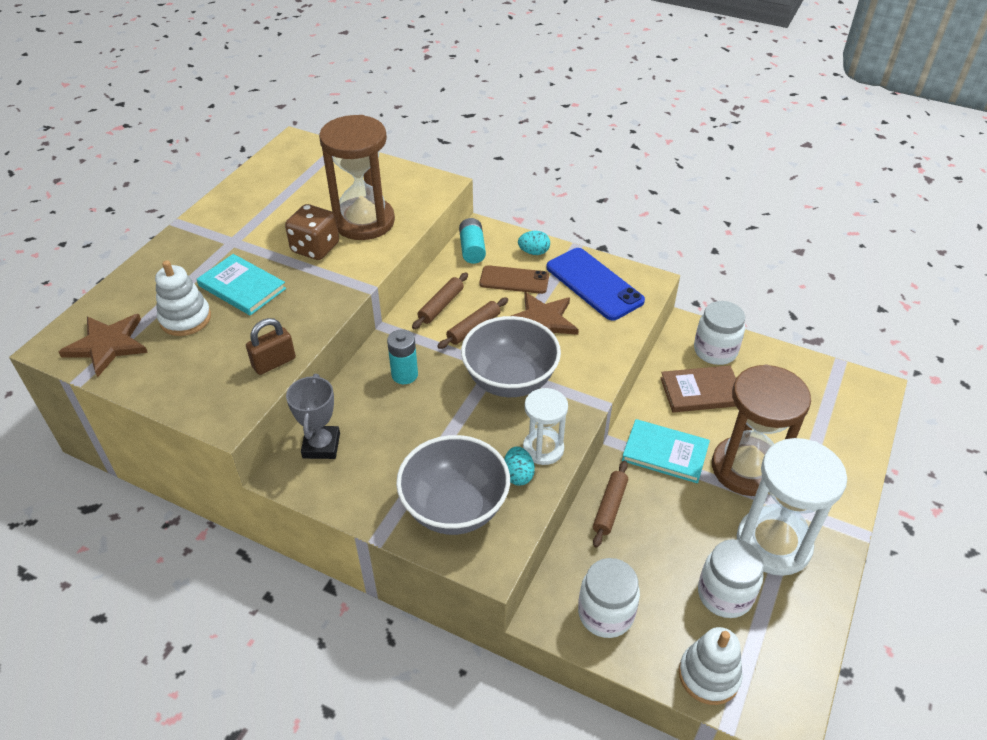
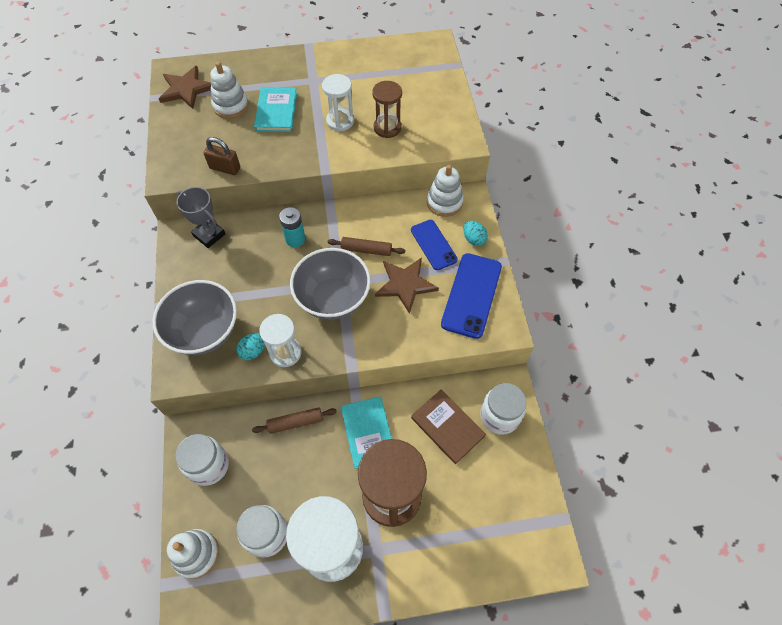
camera: 55 degrees right, 15 degrees up
brown dice [285,204,339,260] -> white hourglass [322,74,354,131]
grey trophy [286,374,340,459] -> grey trophy turned 75 degrees clockwise [176,187,225,248]
brown hourglass [319,115,395,240] -> brown hourglass [372,81,402,138], size x0.57
brown rolling pin [412,272,468,329] -> none
turquoise battery [459,218,486,264] -> white stacking toy [427,165,464,217]
brown phone [480,265,549,294] -> blue phone [411,220,458,270]

